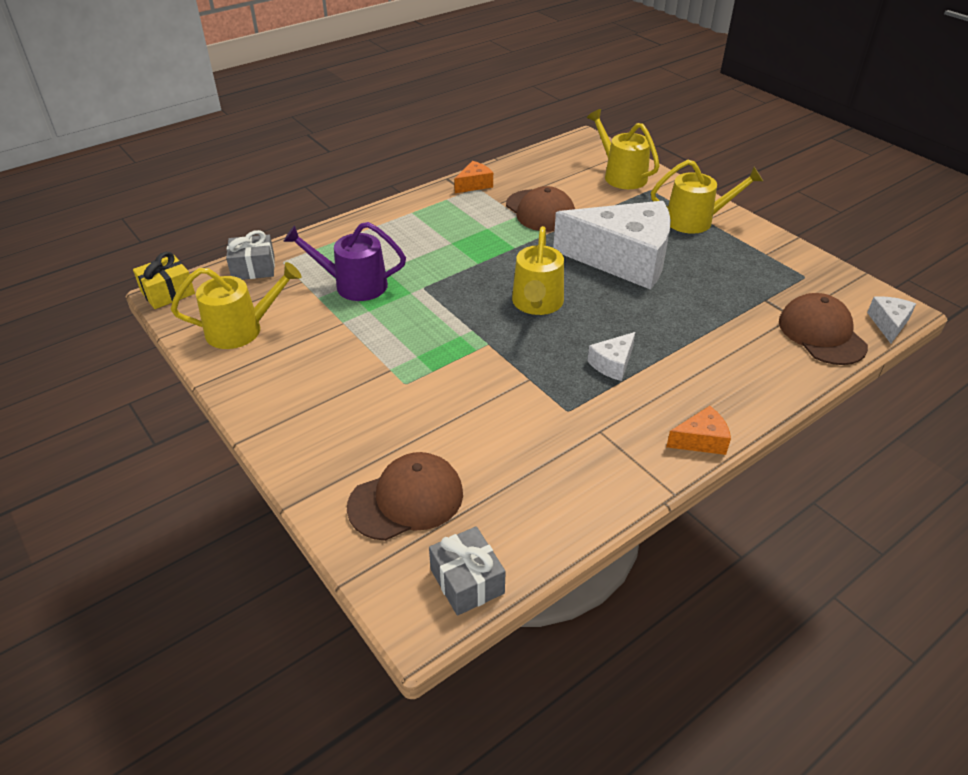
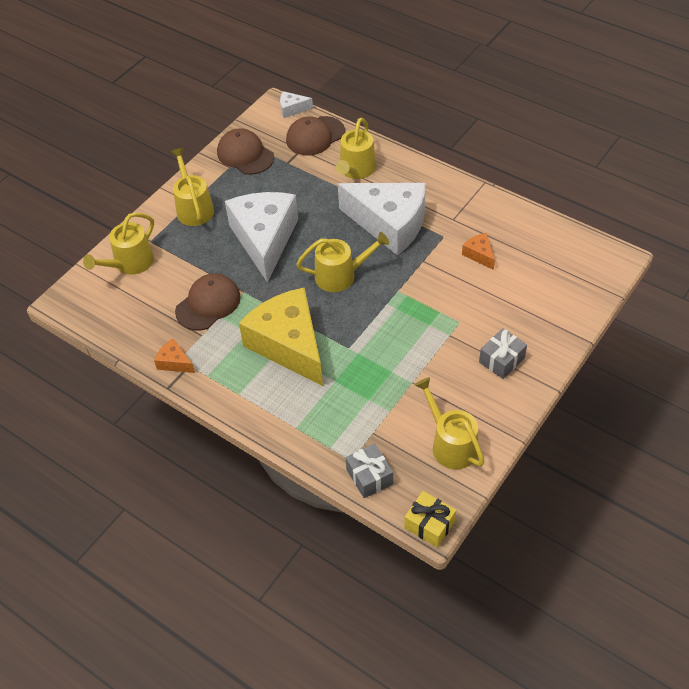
camera: 105 degrees left, 10 degrees up
purple watering can [283,222,406,301] -> none
brown cap [347,452,463,541] -> brown cap moved to [217,128,274,175]
grey gift [429,526,506,616] -> grey gift moved to [479,328,527,379]
white cheese [587,332,635,381] -> white cheese [338,183,426,256], size x2.45
orange cheese [666,406,731,455] -> orange cheese moved to [462,233,495,270]
none -> yellow cheese [239,288,323,386]
none -> yellow watering can [335,118,376,179]

